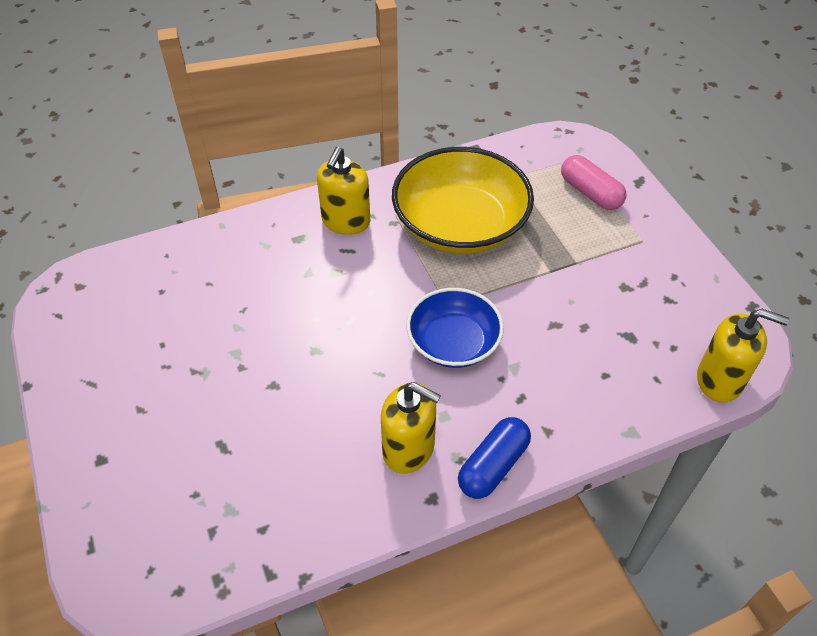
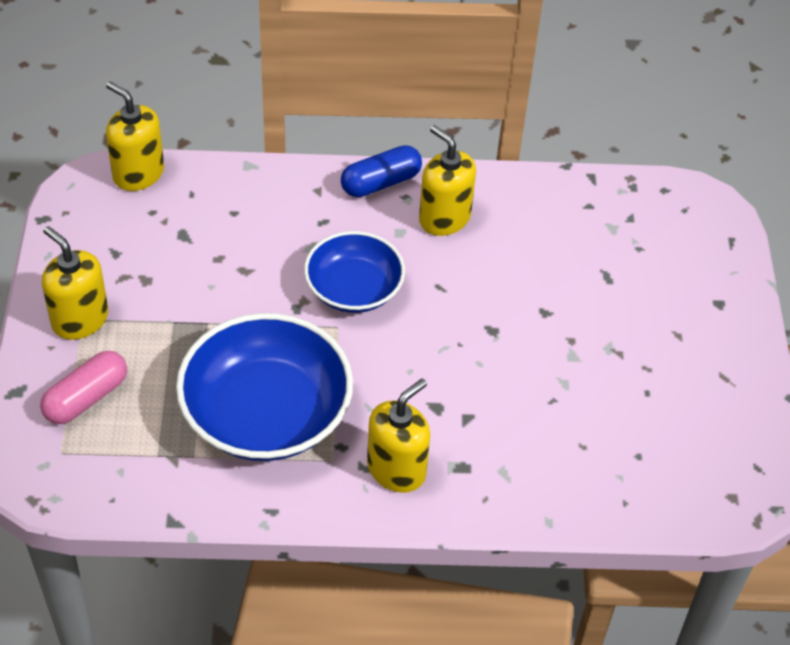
camera: 160 degrees left, 0 degrees up
yellow bowl [392,147,534,254] -> blue bowl [176,313,353,461]
pink capsule [561,155,626,210] -> pink capsule turned 60 degrees clockwise [40,351,127,424]
none -> yellow soap dispenser [42,226,108,340]

